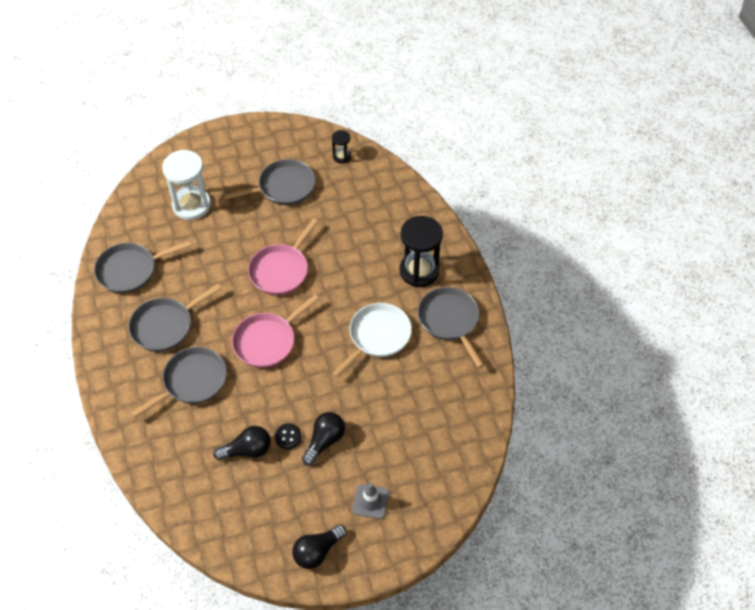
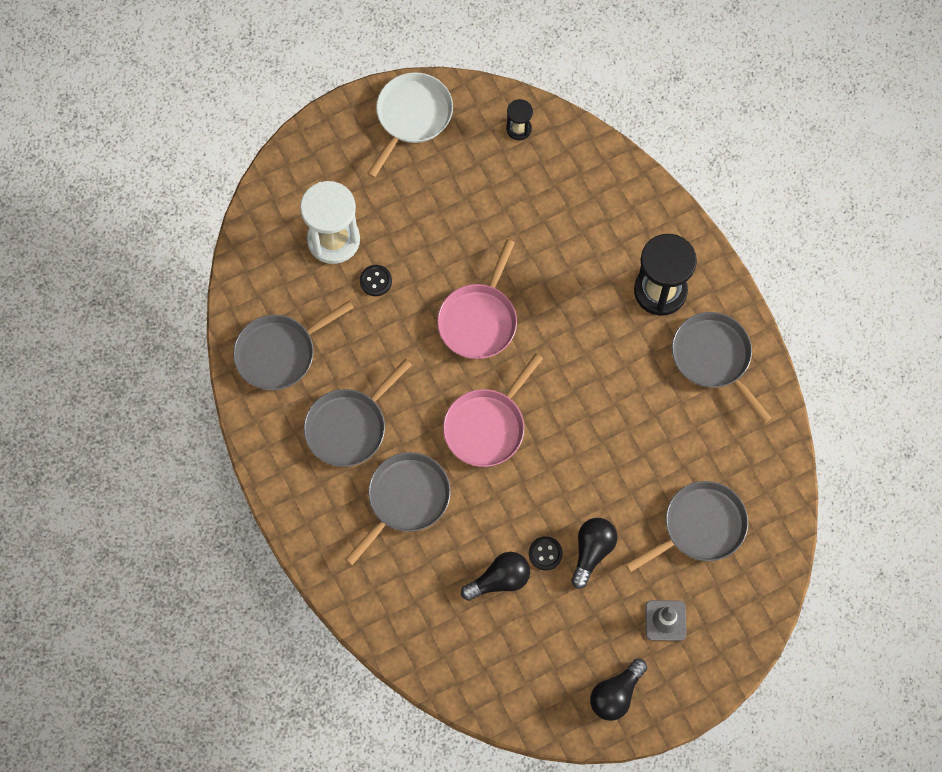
camera: 10 degrees left, 15 degrees up
grey pan [224,159,315,205] -> grey pan moved to [625,481,748,572]
white pan [332,303,412,378] -> white pan moved to [367,72,453,178]
none -> black button [360,265,392,296]

